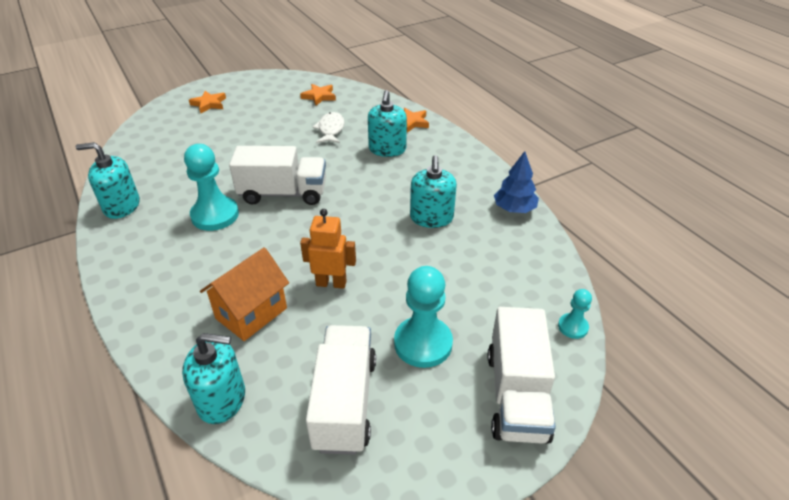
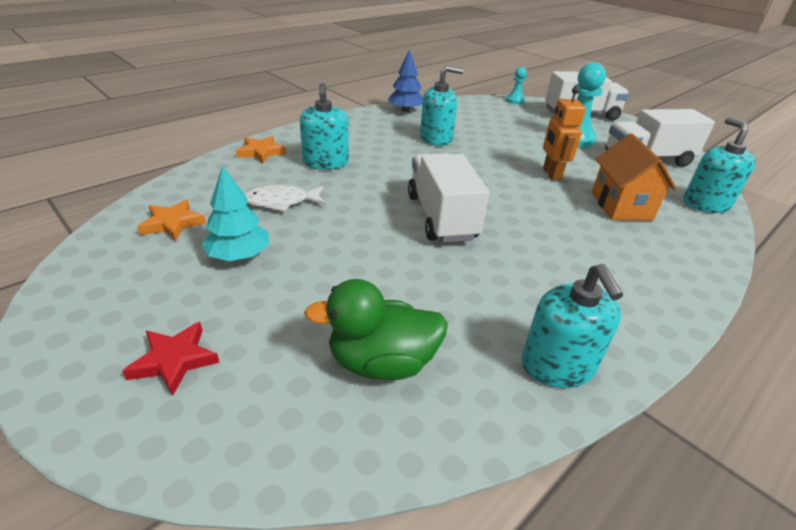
camera: 105 degrees left, 5 degrees down
turquoise pawn [184,144,239,231] -> none
orange star [189,91,226,113] -> red star [122,322,220,396]
orange house [200,247,289,341] -> orange house turned 60 degrees clockwise [592,133,677,221]
turquoise soap dispenser [368,90,407,157] -> turquoise soap dispenser turned 90 degrees clockwise [300,83,349,170]
none -> turquoise tree [202,165,269,261]
none -> green duck [304,279,448,380]

